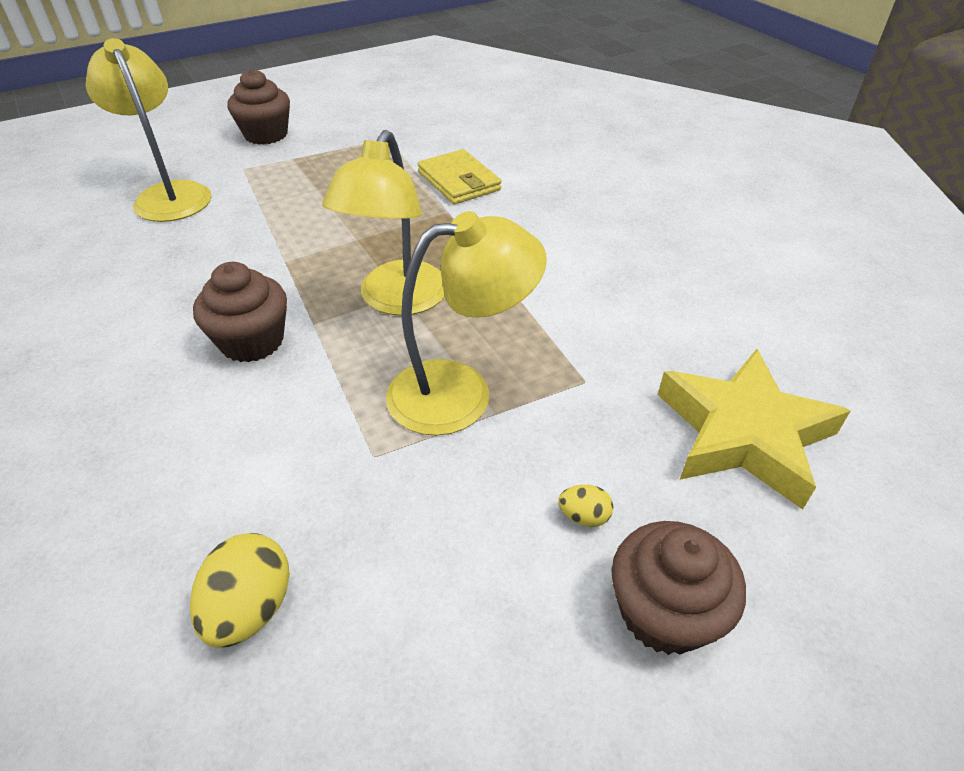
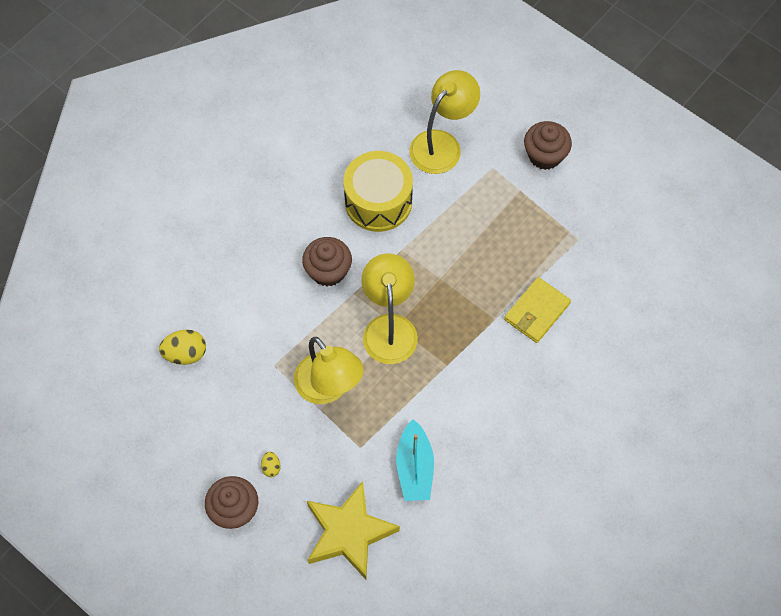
camera: 70 degrees right, 20 degrees up
yellow lamp [322,130,445,316] -> yellow lamp turned 90 degrees clockwise [361,253,418,364]
none -> yellow drum [344,151,413,232]
none -> turquoise boat [396,419,434,501]

